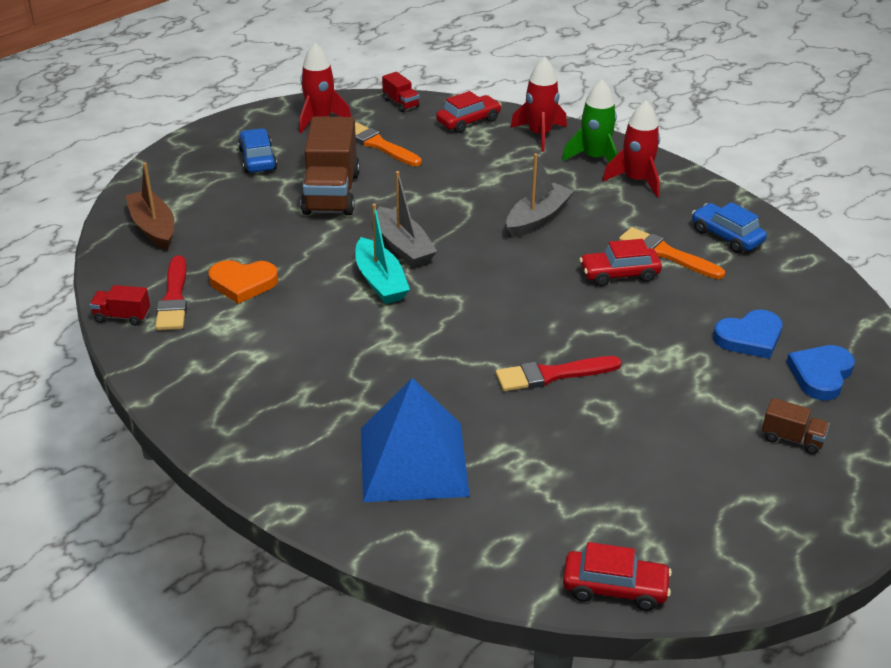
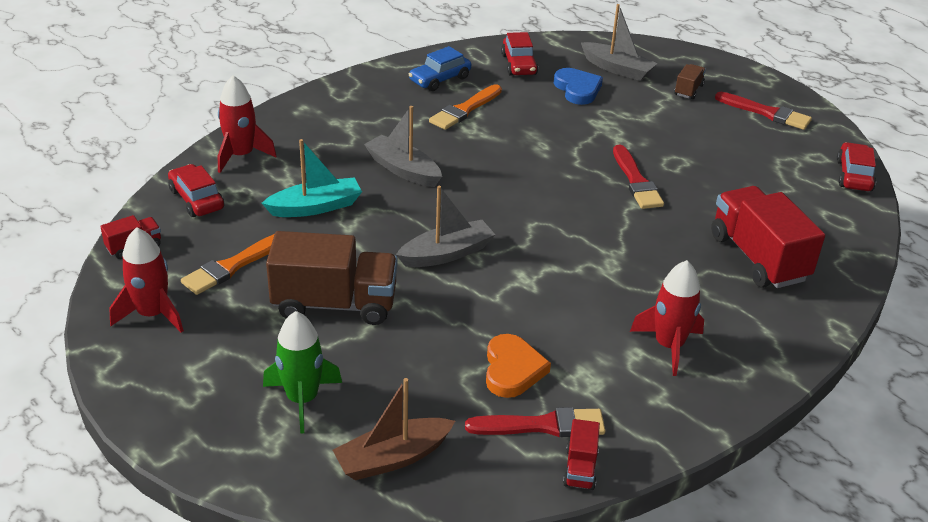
camera: 90 degrees left, 0 degrees up
blue car [238,128,277,173] -> none
turquoise boat [355,204,410,304] -> turquoise boat moved to [262,139,362,217]
blue pyramid [361,378,470,502] -> red truck [711,186,825,288]
green rocket [562,79,618,162] -> green rocket moved to [263,311,342,434]
red car [580,239,662,286] -> red car moved to [501,32,538,76]
red rocket [602,100,660,197] -> red rocket moved to [630,260,704,376]
blue heart [786,345,855,400] -> grey boat [581,4,658,81]
none -> red brush [715,92,812,130]

